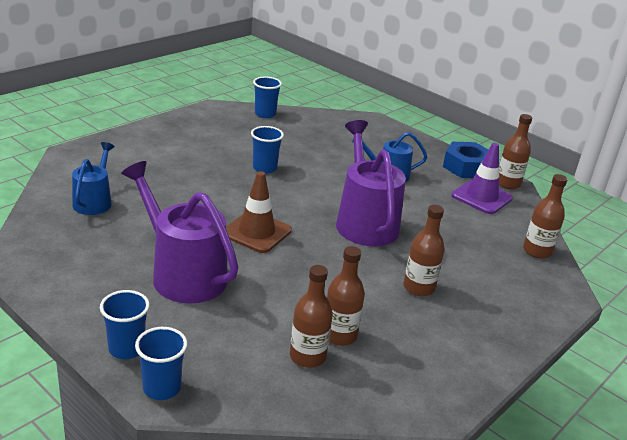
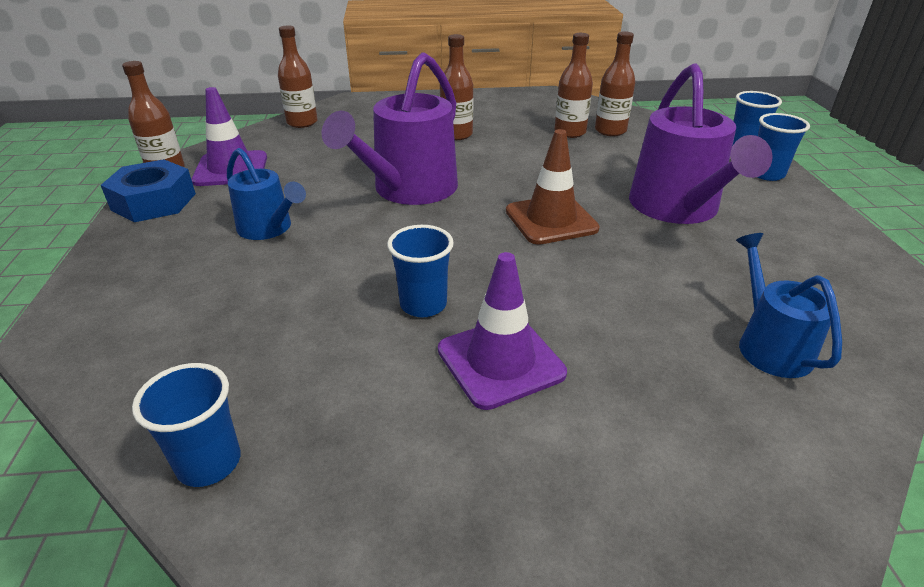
camera: 135 degrees left, 5 degrees up
blue watering can [72,142,115,215] -> blue watering can turned 120 degrees clockwise [736,233,842,378]
none -> purple traffic cone [438,252,567,410]

